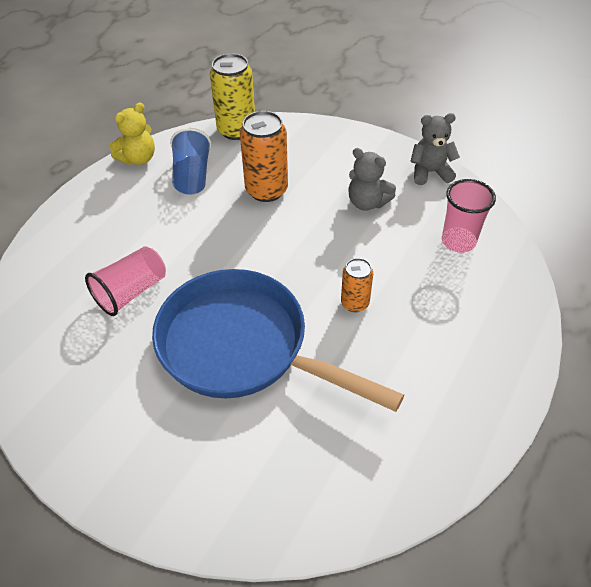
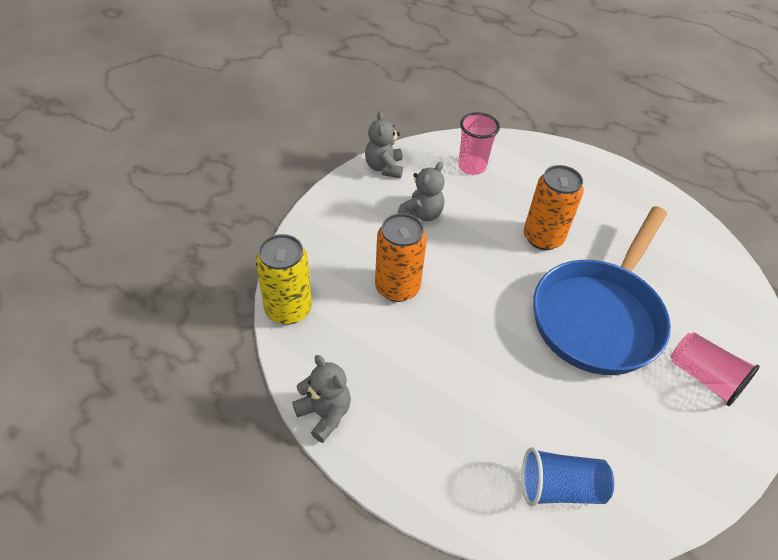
camera: 90 degrees left, 0 degrees up
pink cup [85,246,166,316] -> pink cup moved to [671,332,760,406]
yellow teddy bear [109,102,155,165] -> grey teddy bear [292,355,351,443]
blue cup [170,128,212,195] -> blue cup moved to [522,447,614,506]
orange can [341,258,373,312] -> orange can [524,165,584,250], size x1.74

